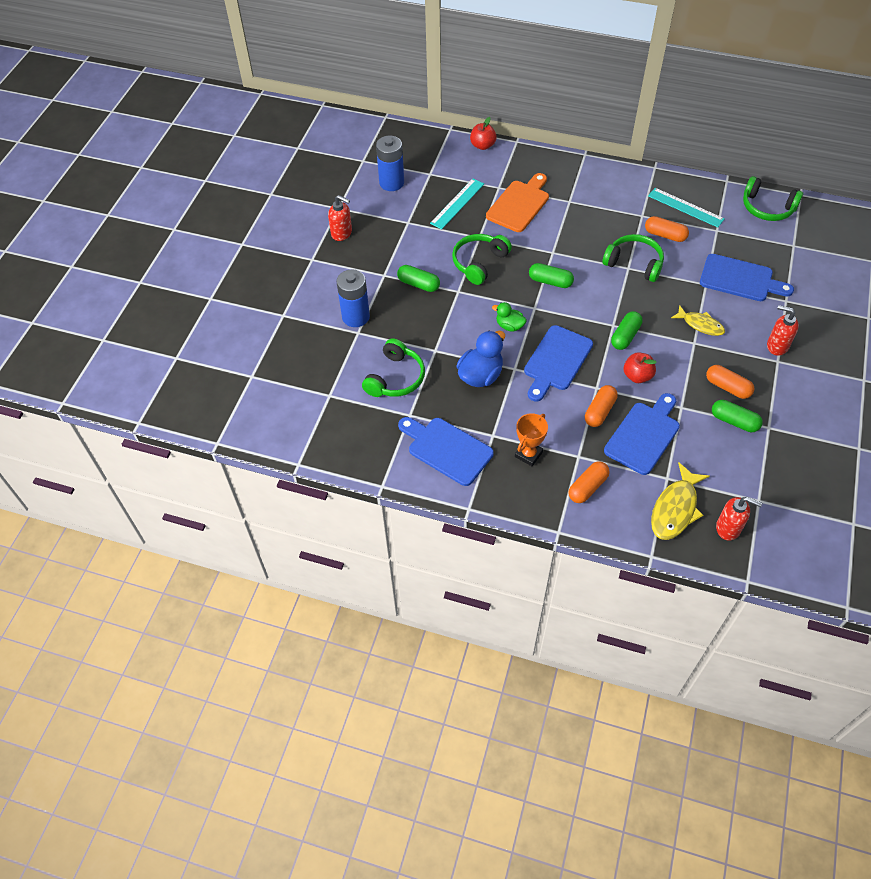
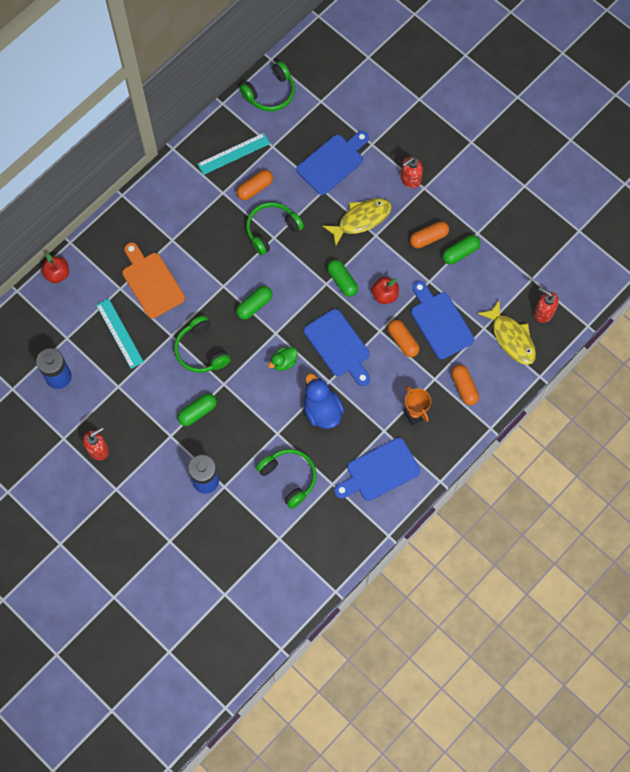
camera: 65 degrees left, 15 degrees up
yellow fish [671,305,725,336] -> yellow fish [323,198,392,246], size x1.51
red soap dispenser [716,497,762,541] -> red soap dispenser turned 105 degrees counterclockwise [534,287,559,323]

